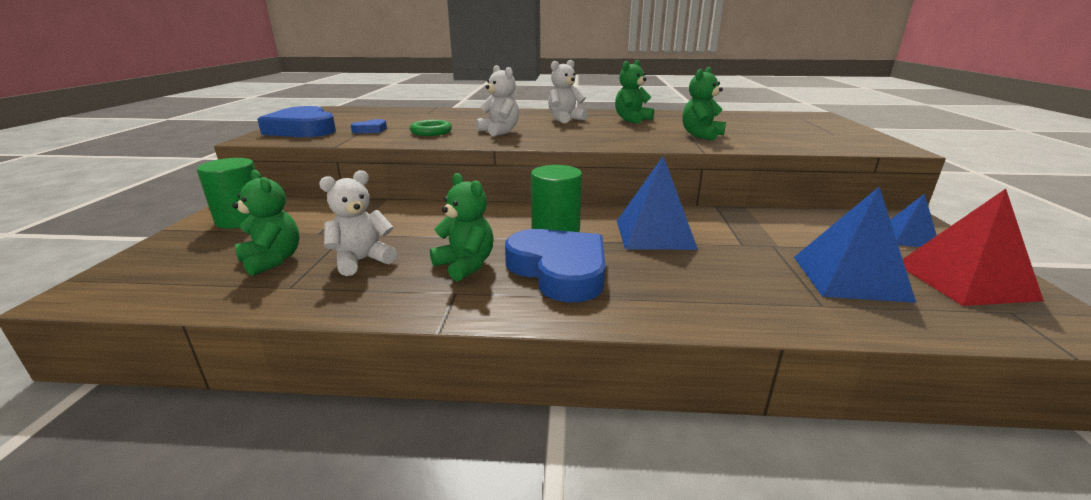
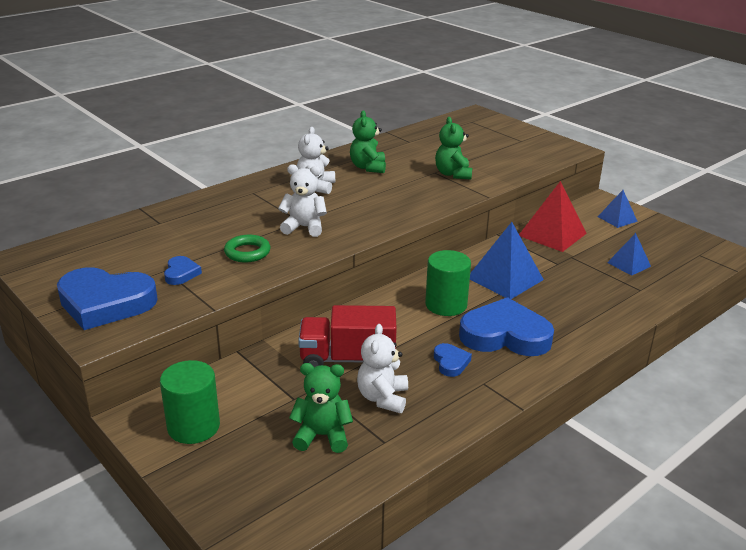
camera: 45 degrees left, 5 degrees up
green teddy bear [430,173,494,281] -> blue heart [434,343,472,377]
blue pyramid [794,186,916,303] -> blue pyramid [607,233,651,276], size x0.58
red pyramid [903,189,1044,306] -> red pyramid moved to [519,181,587,252]
none -> red truck [298,305,397,367]

